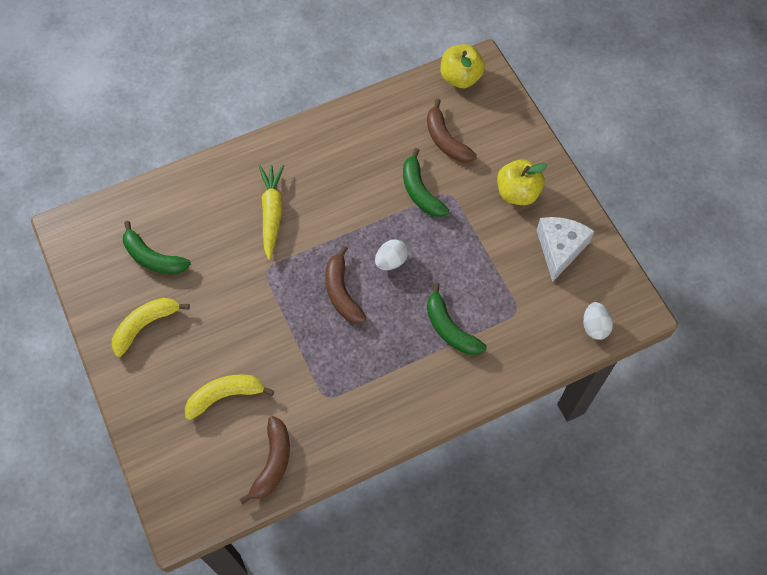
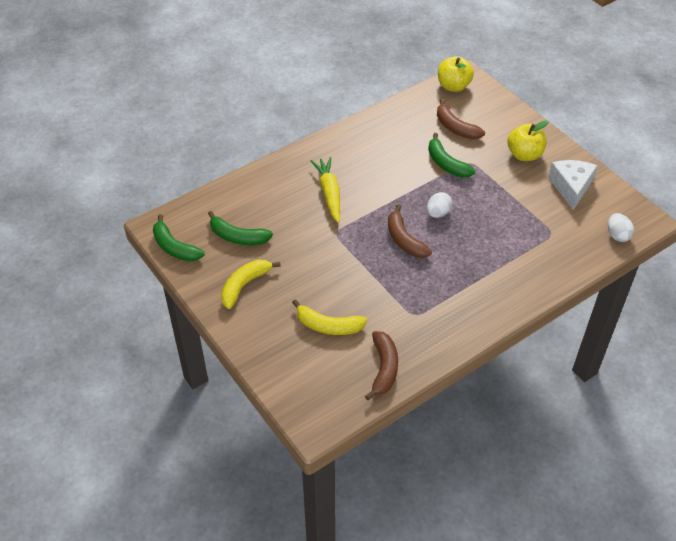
camera: 10 degrees left, 15 degrees down
yellow banana [185,374,274,420] -> yellow banana turned 135 degrees counterclockwise [292,299,367,335]
green banana [427,283,487,355] -> green banana moved to [153,214,205,262]

